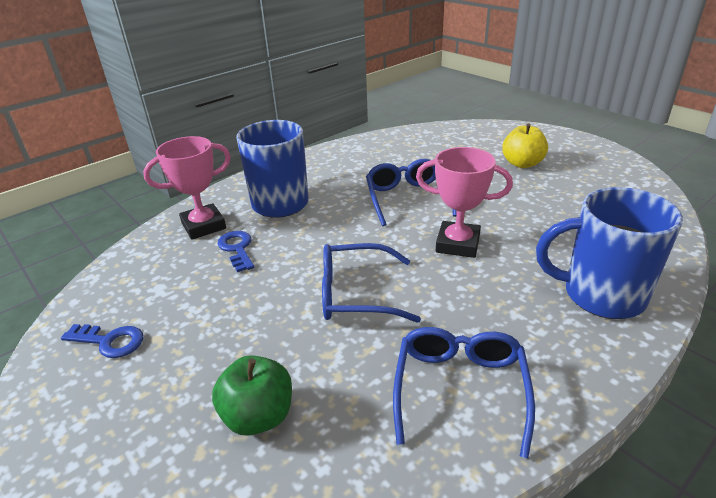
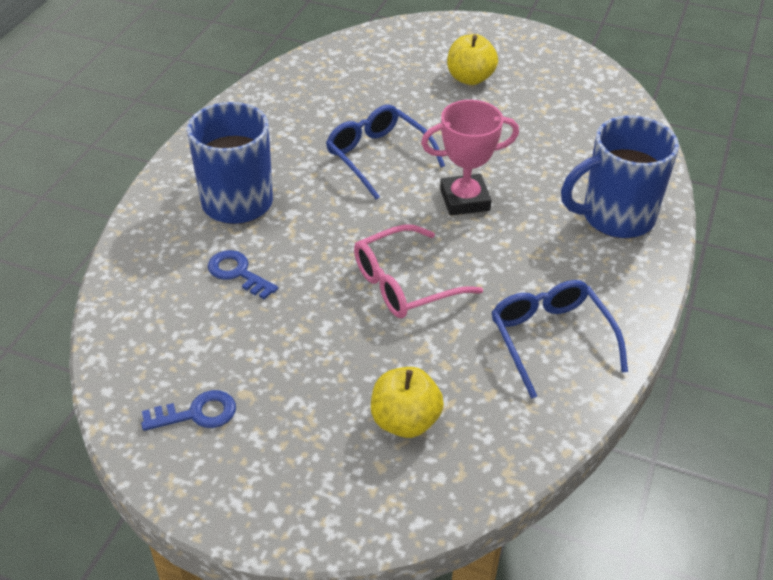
camera: 30 degrees left, 10 degrees up
pink trophy [143,136,231,240] -> none
green apple [212,355,292,436] -> yellow apple [371,367,444,438]
blue glasses [322,243,421,323] -> pink glasses [354,224,483,318]

